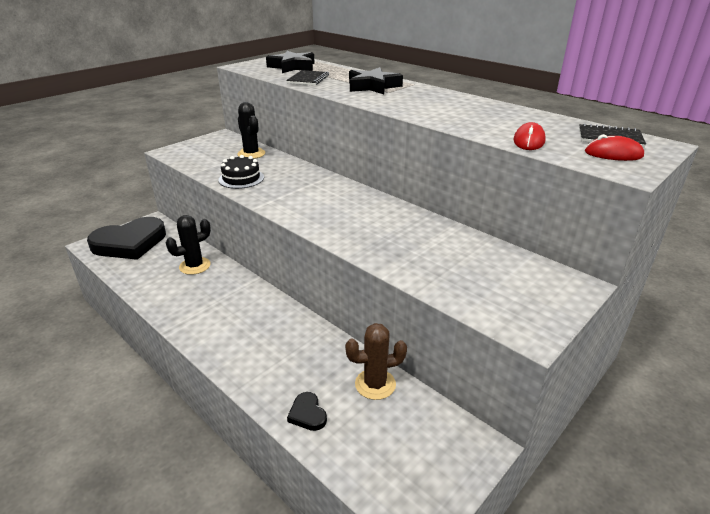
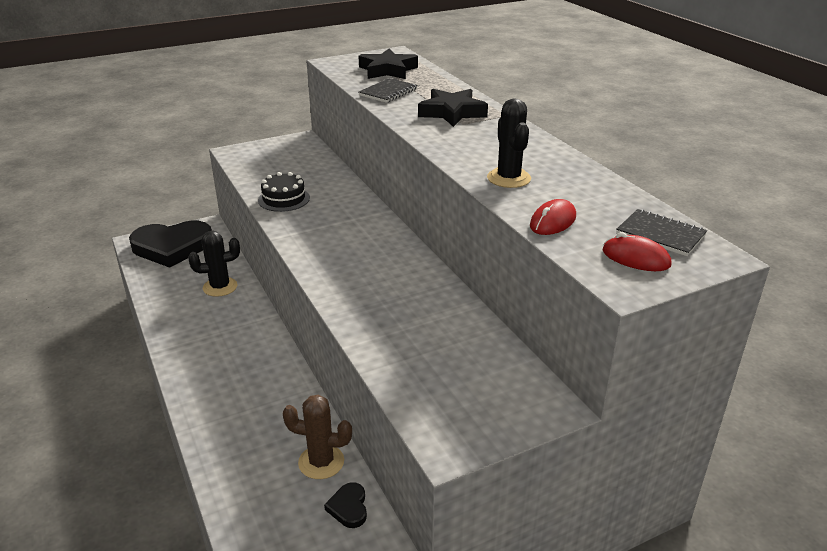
camera: 20 degrees right, 0 degrees up
black cactus [237,102,265,159] -> black cactus moved to [487,98,531,188]
black heart [287,392,327,431] -> black heart moved to [324,482,367,528]

